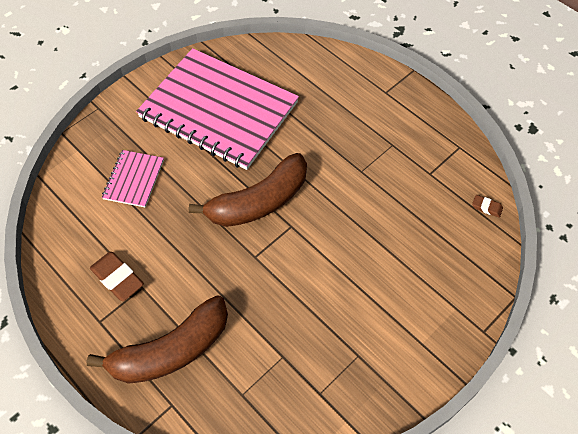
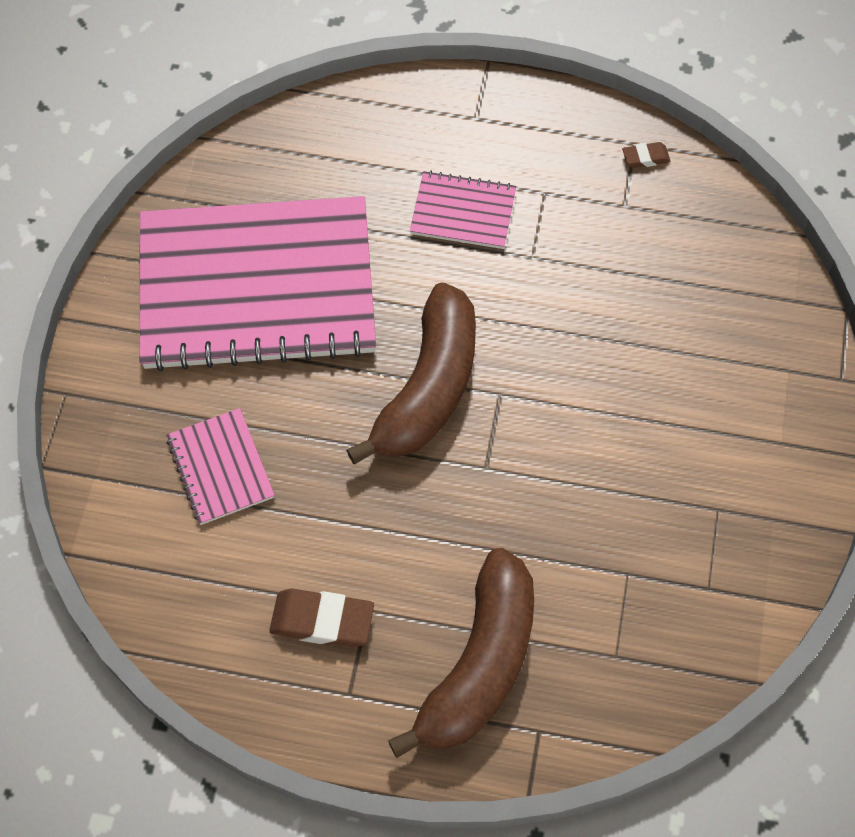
camera: 35 degrees left, 5 degrees up
brown eraser [472,195,503,218] -> brown eraser moved to [622,142,670,168]
none -> pink notebook [410,171,516,249]

